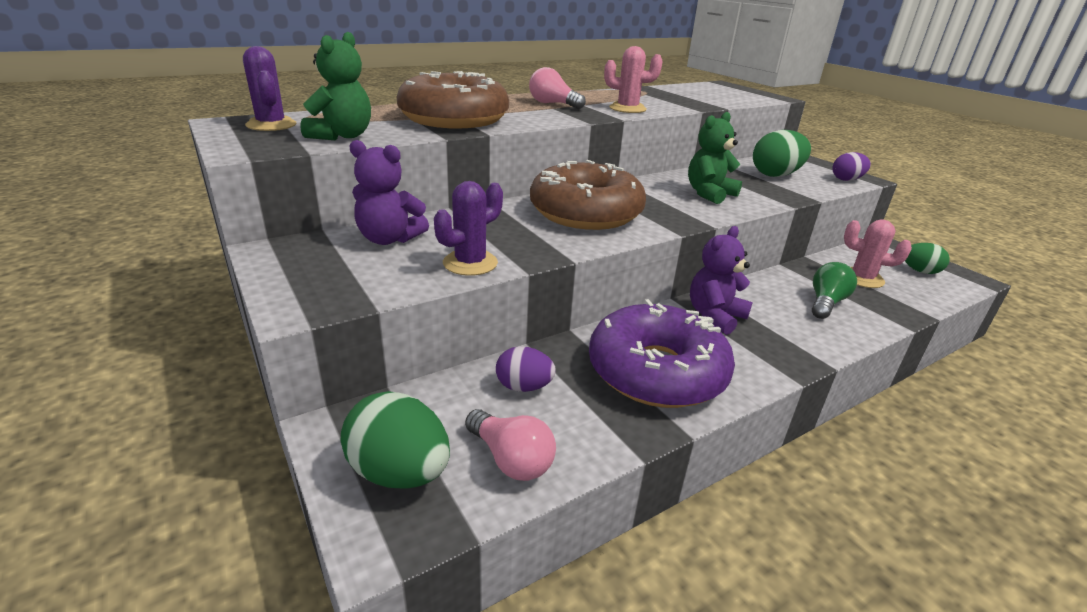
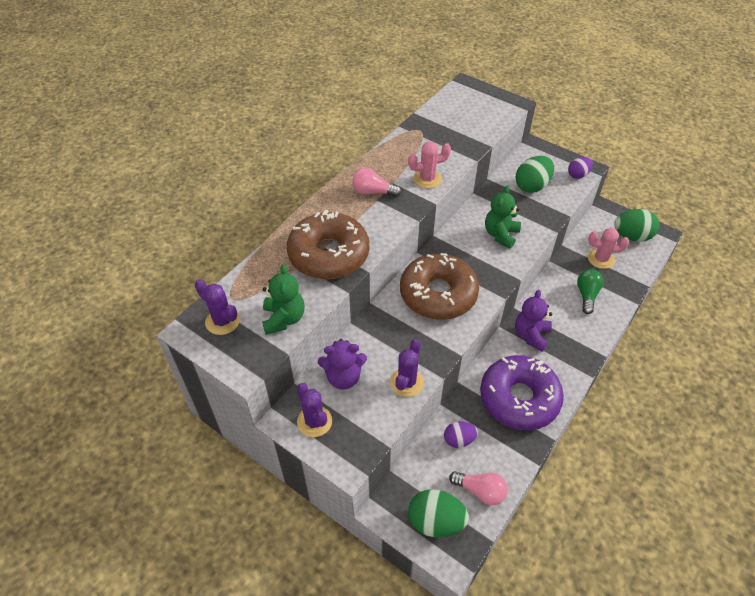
camera: 20 degrees left, 20 degrees up
green egg [905,243,949,274] -> green egg [614,209,659,242], size x1.61
none -> purple cactus [297,383,332,437]

